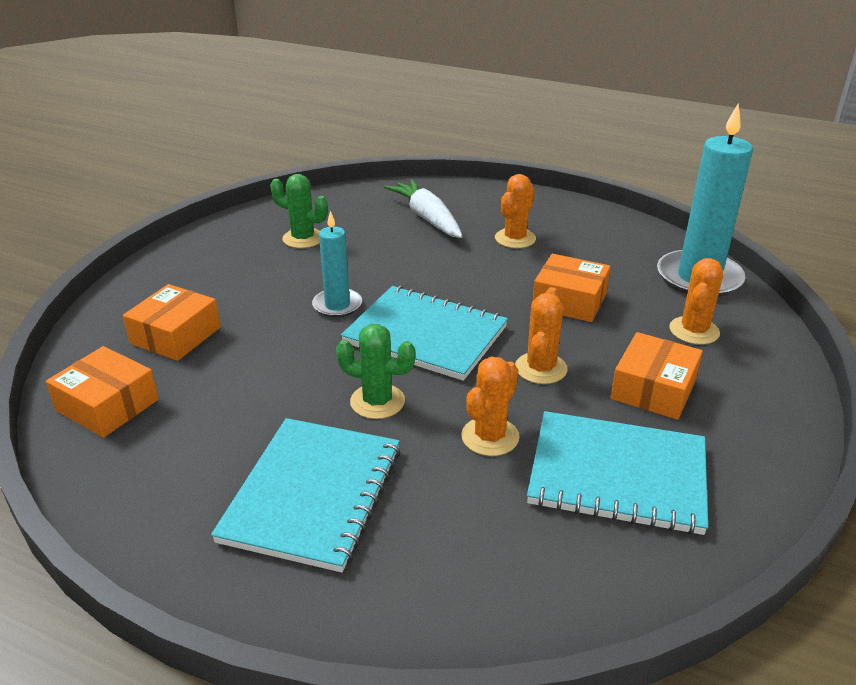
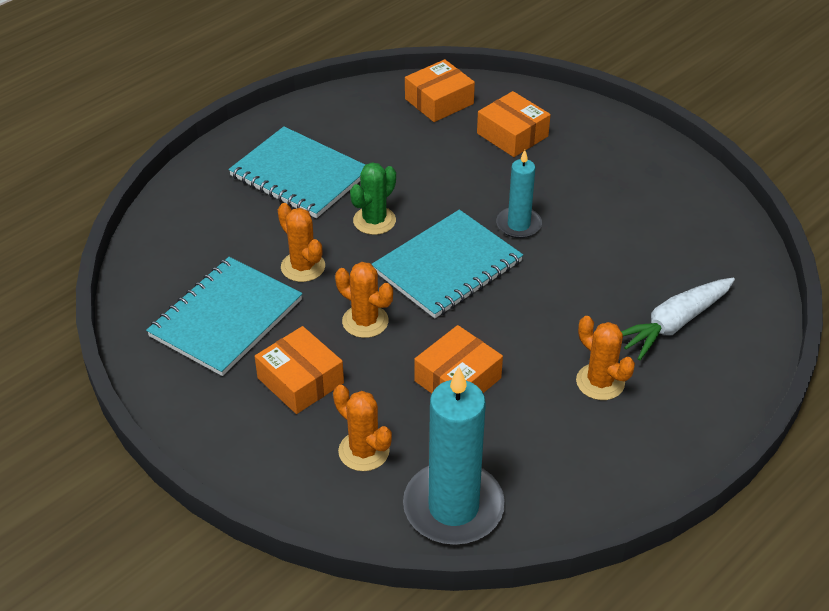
camera: 110 degrees right, 10 degrees up
green cactus [270,174,328,248] -> none
white carrot [384,179,463,238] -> white carrot turned 150 degrees clockwise [621,278,735,361]

